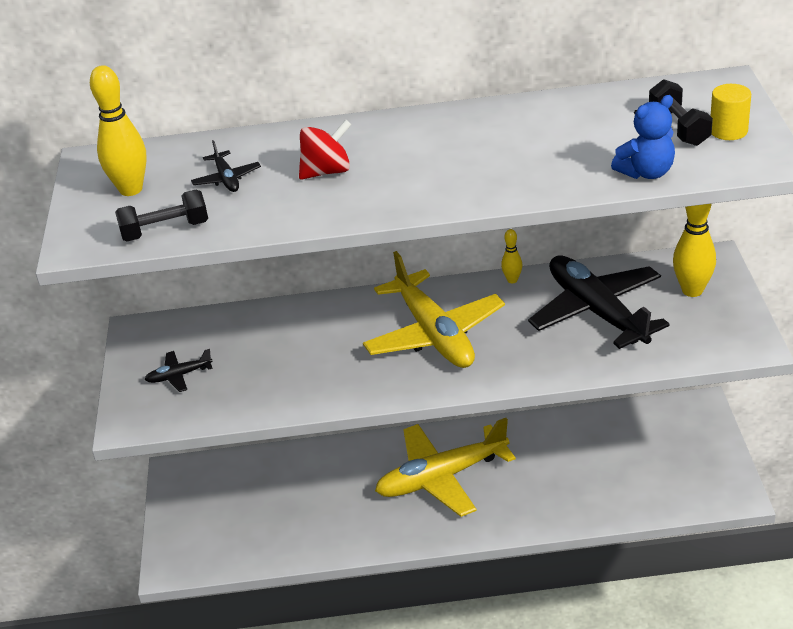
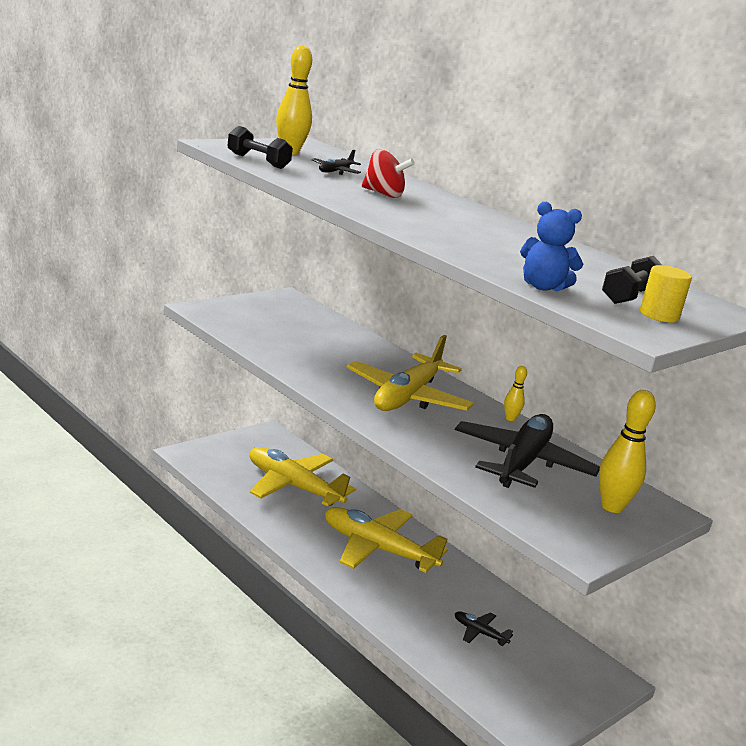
camera: 45 degrees right, 15 degrees down
black plane [144,349,213,392] -> black plane moved to [455,611,513,647]
none -> yellow plane [249,447,356,507]

